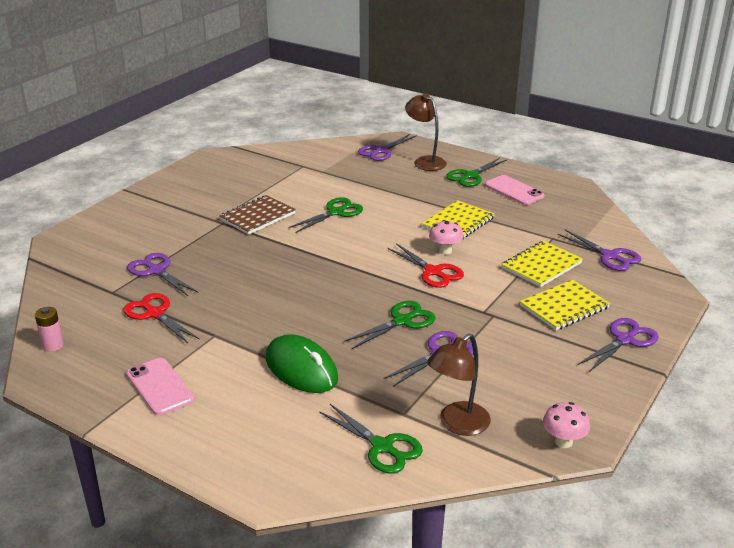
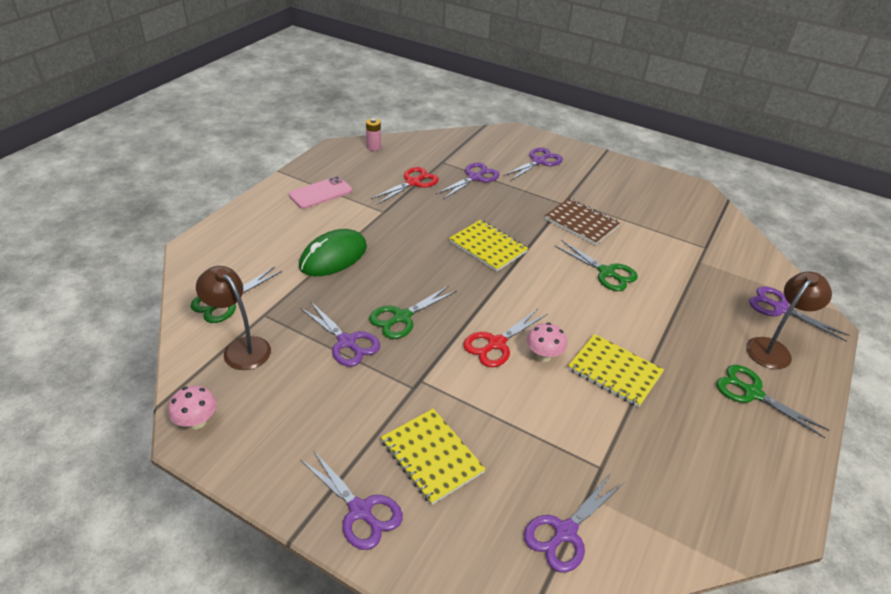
camera: 85 degrees right, 10 degrees up
green scissors [344,301,435,349] -> green scissors turned 90 degrees clockwise [369,286,457,339]
pink phone [485,175,545,205] -> none
yellow notebook [501,241,583,287] -> yellow notebook moved to [449,220,528,272]
none -> purple scissors [503,147,563,181]

